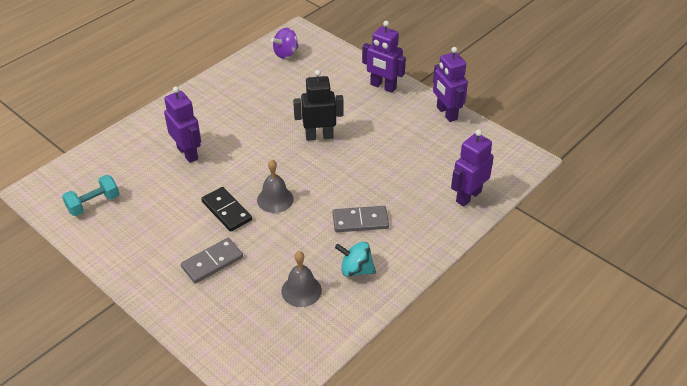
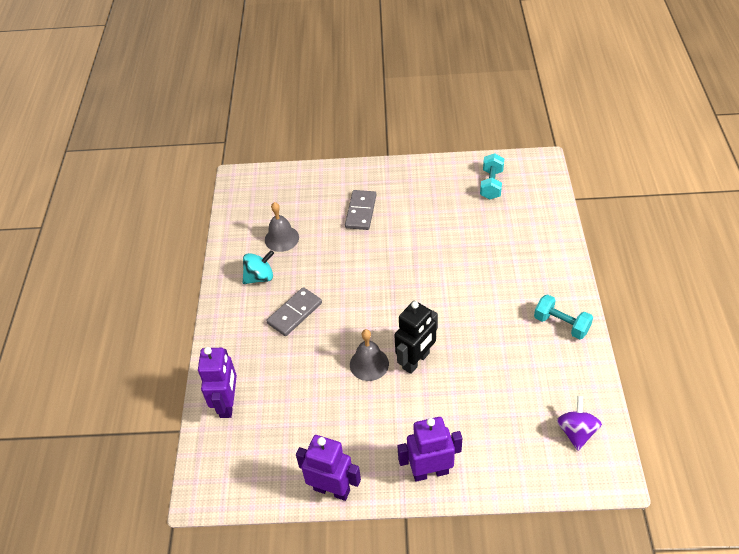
camera: 140 degrees right, 5 degrees up
purple robot [164,86,201,163] -> none
black domino [201,187,252,232] -> none
grey bell [257,160,294,213] -> grey bell moved to [350,329,389,381]
none -> turquoise dumbbell [534,294,593,340]

